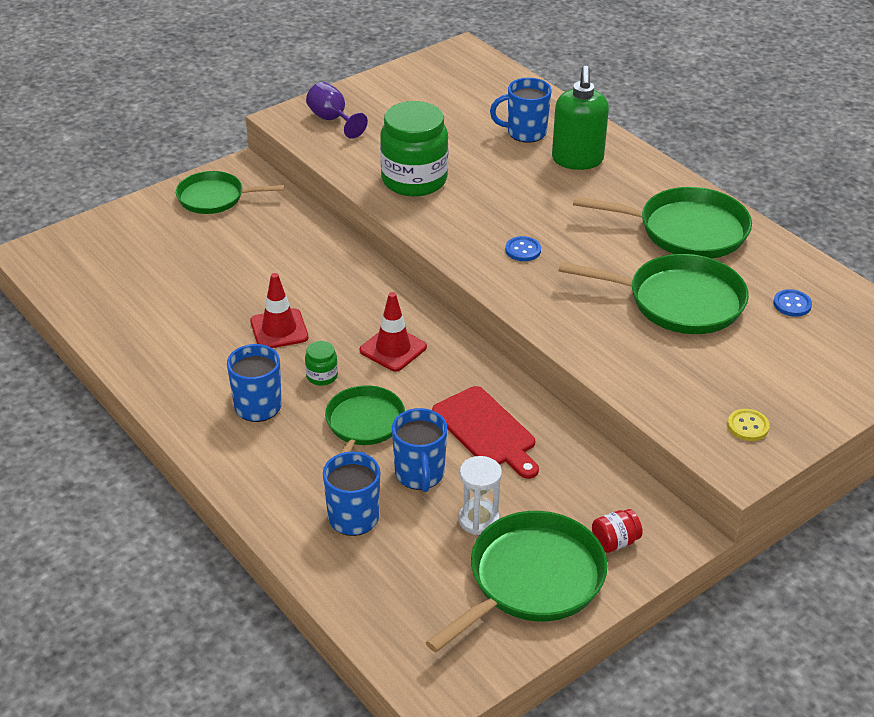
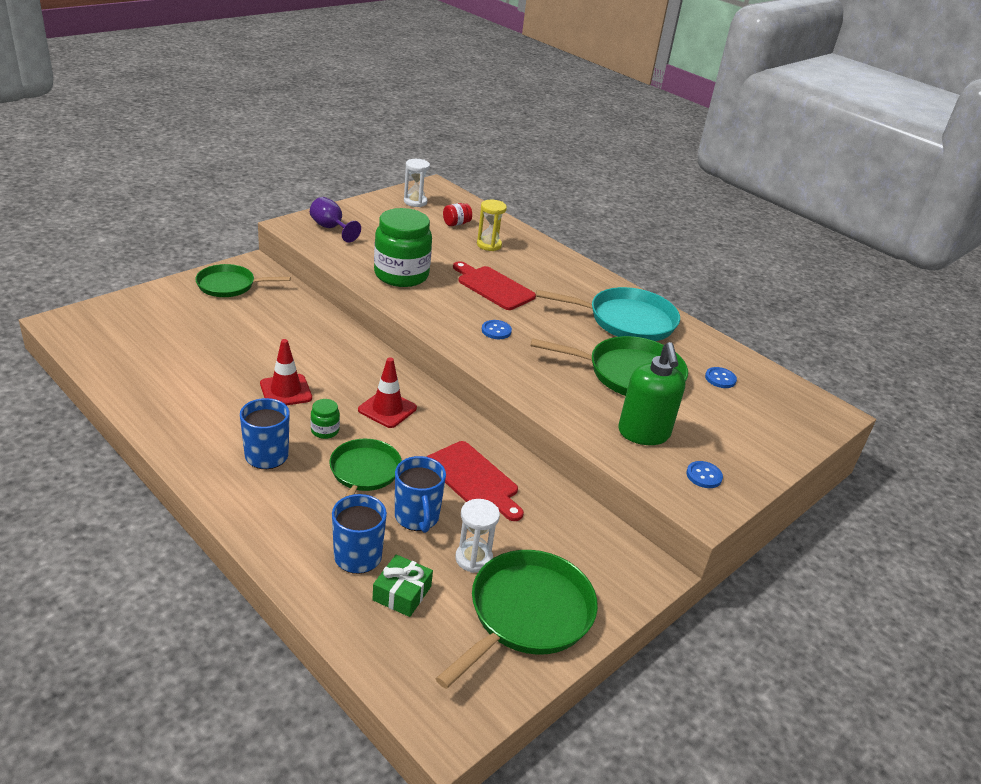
camera: 10 degrees left, 5 degrees down
blue mug [490,78,551,143] -> yellow hourglass [477,200,507,251]
green soap dispenser [552,66,609,170] -> green soap dispenser moved to [618,342,685,445]
green pan [573,187,752,258] -> turquoise pan [536,287,680,341]
red jar [592,509,643,553] -> red jar moved to [443,203,472,226]
yellow button [727,409,770,441] -> blue button [686,461,723,488]
none -> green gift [372,554,433,617]
none -> white hourglass [404,159,430,207]
none -> red cutting board [453,261,536,310]

